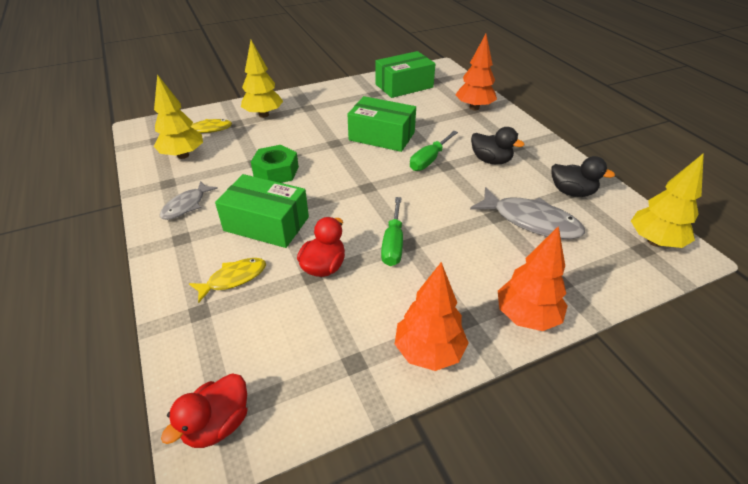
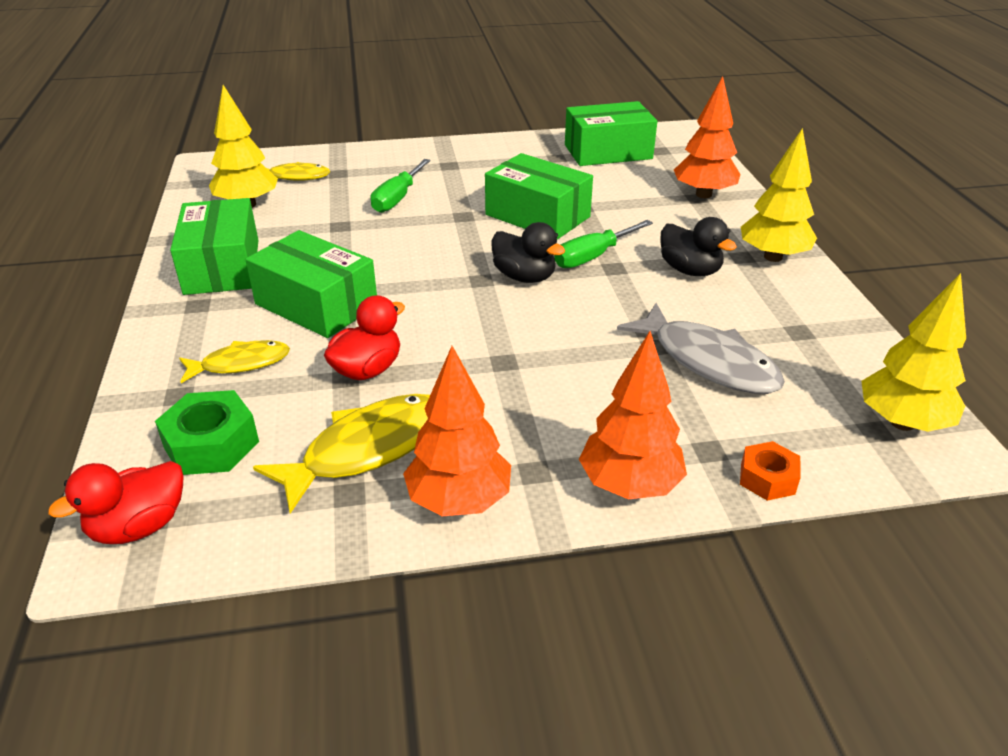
camera: 15 degrees right, 5 degrees down
grey fish [160,181,218,220] -> green box [170,198,258,295]
yellow tree [241,40,283,118] -> yellow tree moved to [741,128,817,262]
green nut [251,145,299,183] -> green nut moved to [155,390,259,475]
green screwdriver [381,197,403,266] -> green screwdriver moved to [370,159,431,213]
black duck [551,156,615,197] -> black duck moved to [492,222,565,283]
none -> yellow fish [253,394,430,514]
none -> orange nut [740,441,801,501]

